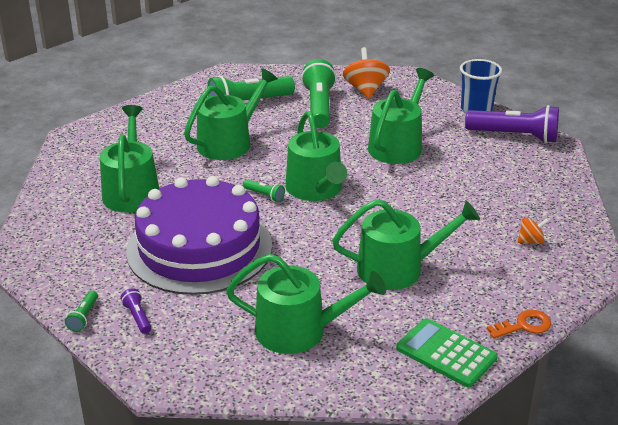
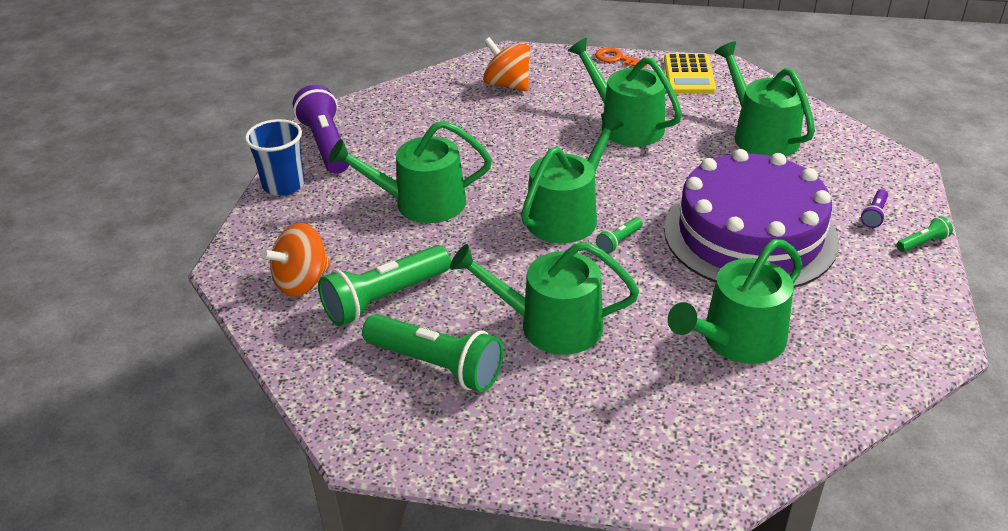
camera: 125 degrees left, 5 degrees up
green flashlight [243,179,285,202] -> green flashlight turned 135 degrees counterclockwise [596,217,643,254]
green calculator [396,318,498,387] -> yellow calculator [664,53,716,93]
orange spinning top [518,218,549,244] -> orange spinning top [483,37,530,92], size x1.85

